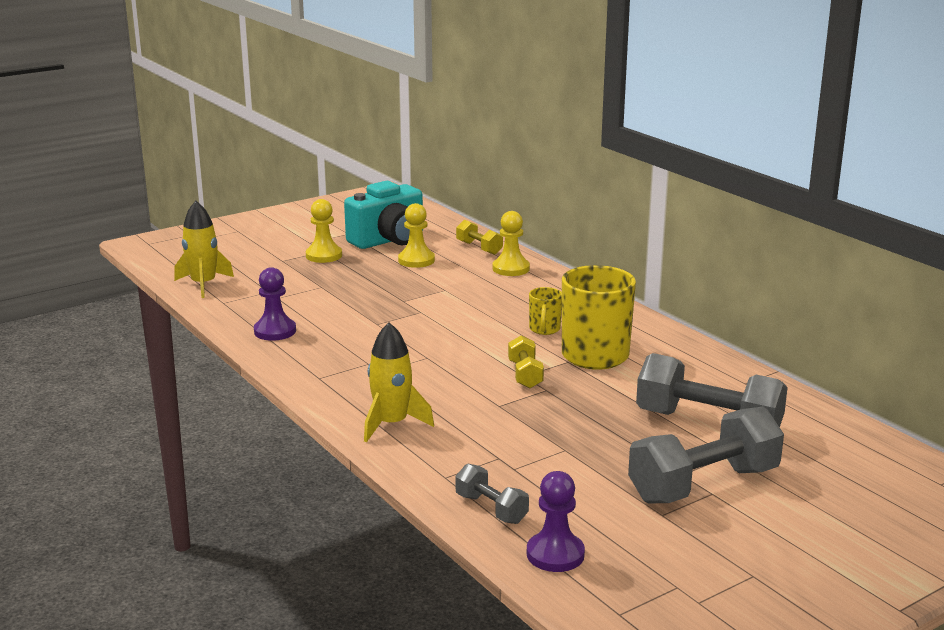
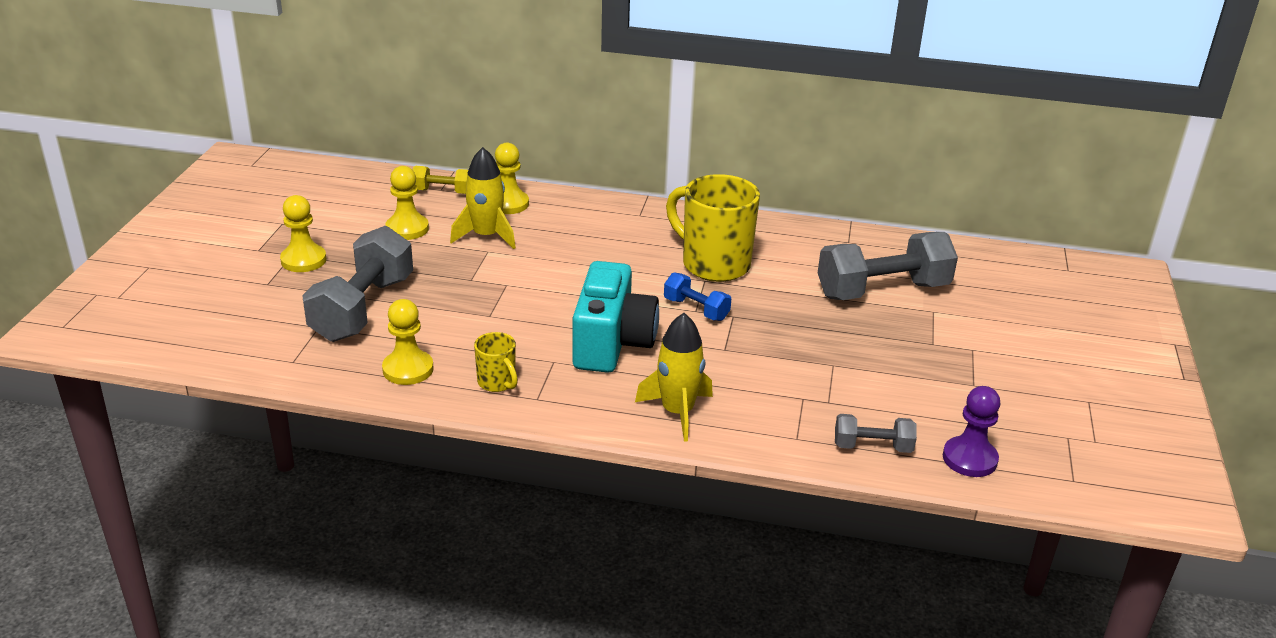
camera: 45 degrees left, 10 degrees up
yellow rocket [174,201,234,298] -> yellow rocket moved to [450,147,516,249]
purple pawn [254,267,296,341] -> yellow pawn [382,299,434,385]
turquoise camera [344,181,423,249] -> turquoise camera moved to [572,261,659,373]
yellow dumbbell [508,335,544,388] -> blue dumbbell [664,272,731,321]
yellow mug [529,287,562,335] -> yellow mug moved to [474,332,518,392]
grey dumbbell [628,407,784,503] -> grey dumbbell moved to [302,226,413,342]

